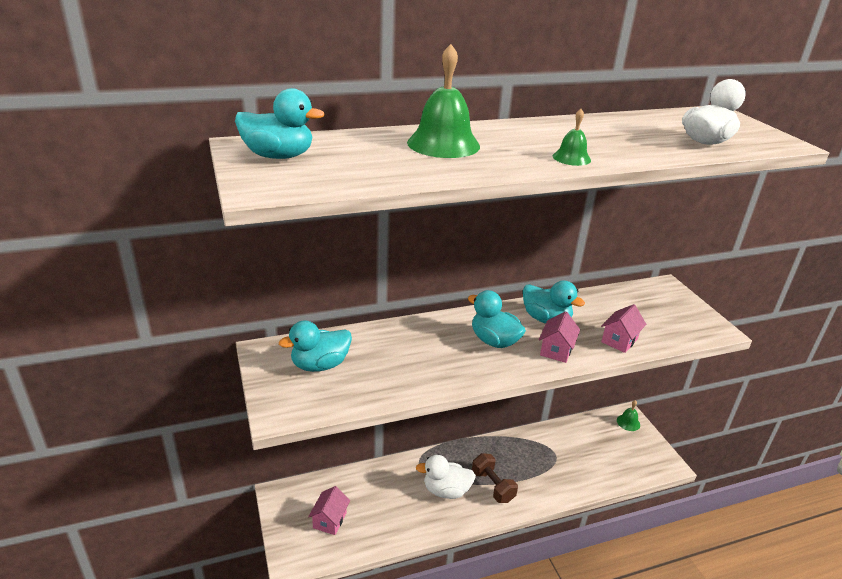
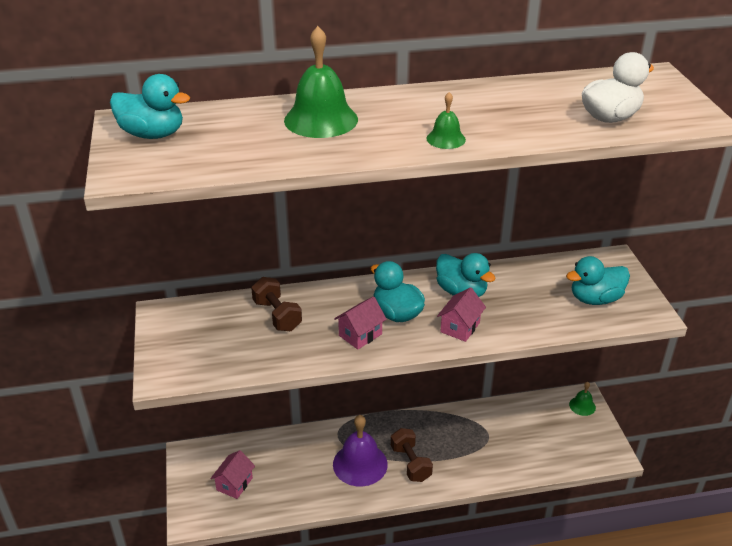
camera: 10 degrees right, 5 degrees up
turquoise duck [279,320,352,372] -> turquoise duck moved to [566,256,630,305]
white duck [416,455,476,499] -> purple bell [333,415,388,487]
pink house [601,304,646,353] -> pink house moved to [334,297,387,350]
none -> brown dumbbell [251,277,302,331]

